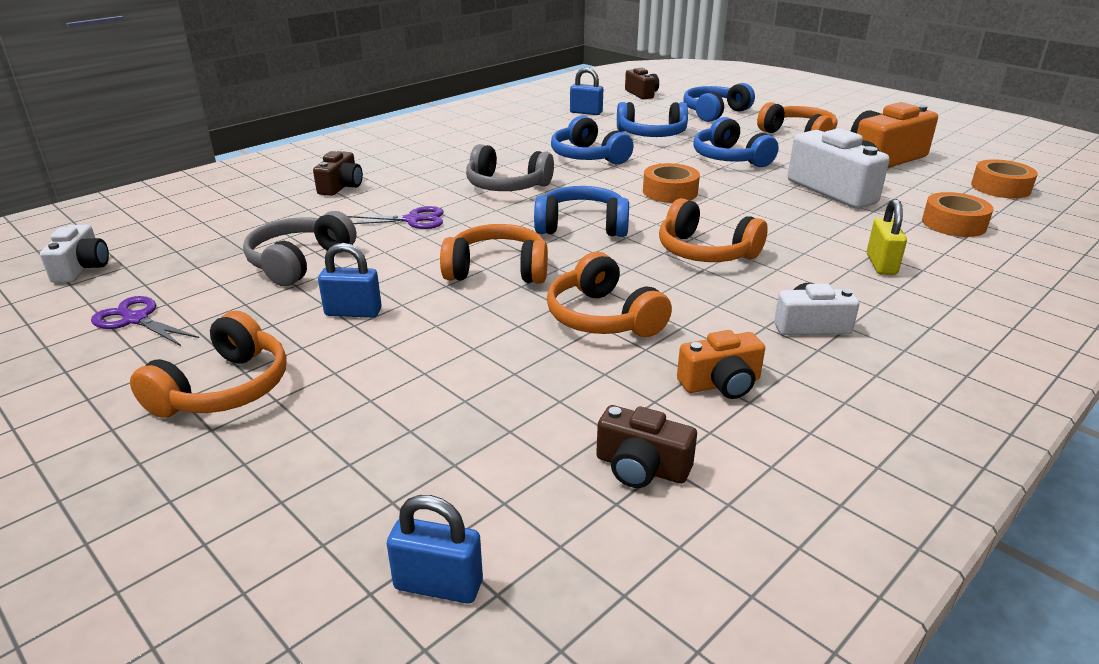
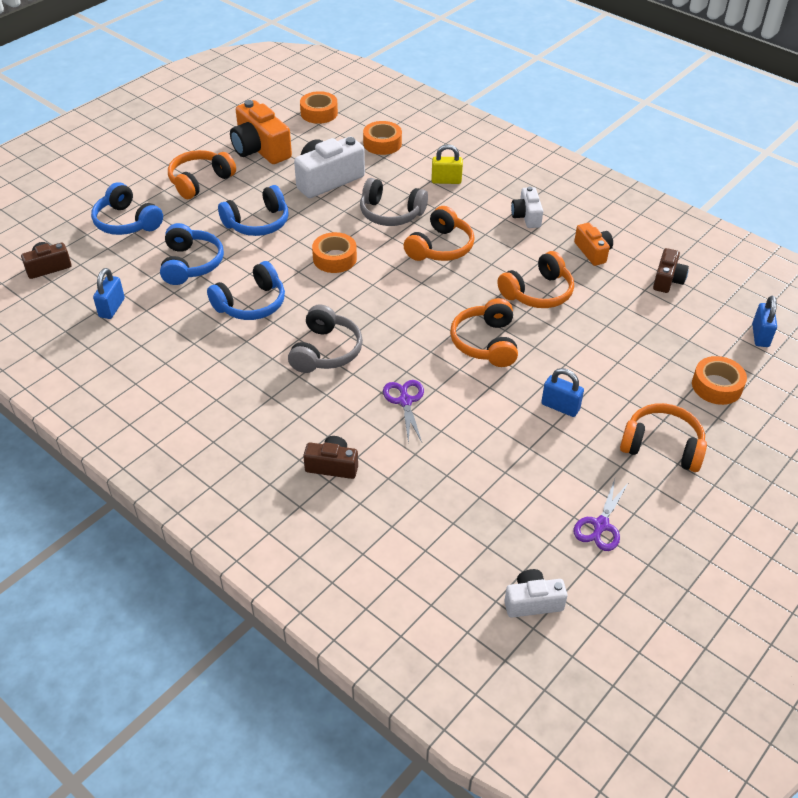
camera: 95 degrees left, 15 degrees up
grey headphones [243,211,356,286] -> grey headphones moved to [360,178,428,226]
blue padlock [318,243,382,318] -> blue padlock turned 60 degrees counterclockwise [541,368,584,417]
blue headphones [534,186,629,237] -> none
none -> orange tape [692,356,747,405]

